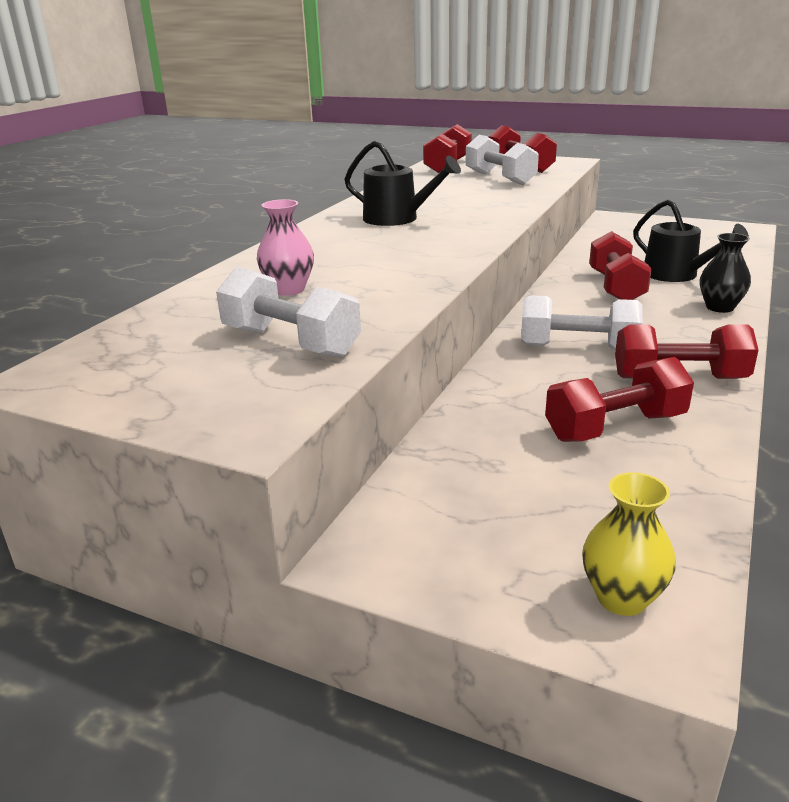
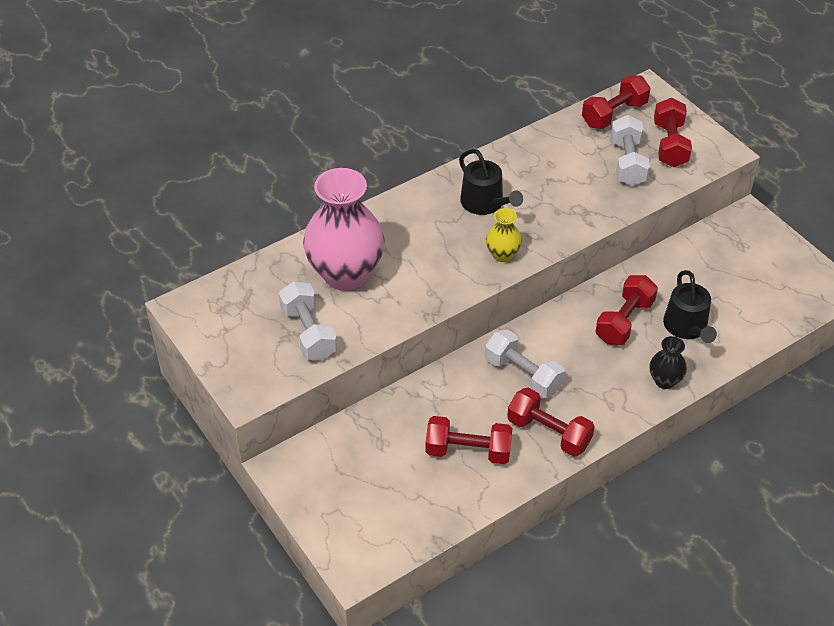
camera: 30 degrees right, 20 degrees up
pink vase [257,199,314,296] -> pink vase [303,168,385,291], size x2.20
yellow vase [582,472,676,616] -> yellow vase moved to [486,208,522,262]

